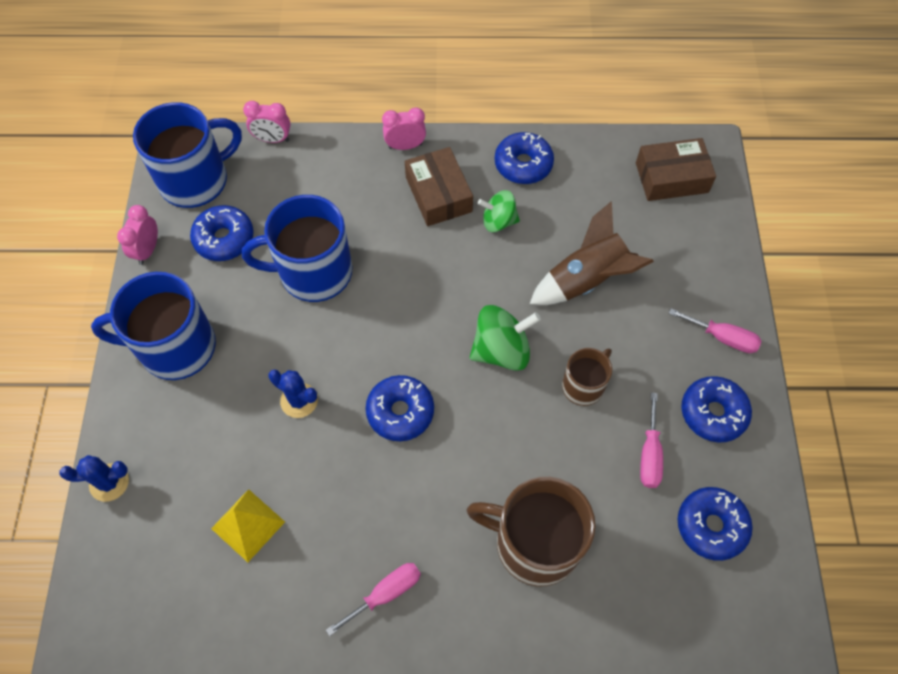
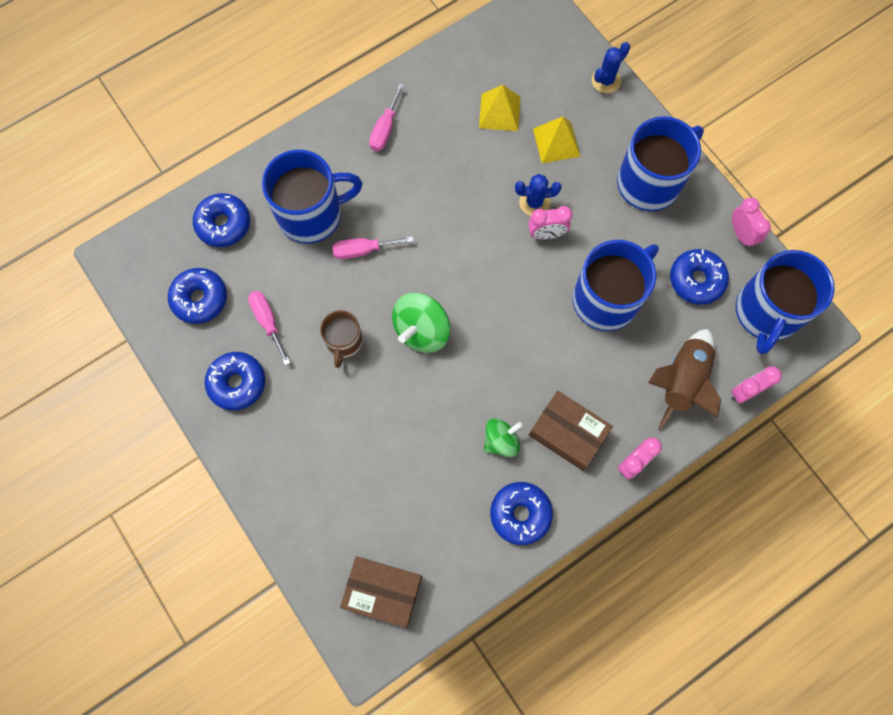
camera: 145 degrees right, 10 degrees up
blue donut [365,375,434,441] -> blue donut moved to [193,193,250,247]
brown mug [466,477,596,586] -> blue mug [262,150,362,244]
brown rocket [530,201,654,305] -> brown rocket moved to [648,329,721,430]
brown box [636,138,716,201] -> brown box turned 60 degrees clockwise [340,556,422,628]
pink screwdriver [669,309,761,353] -> pink screwdriver moved to [332,236,414,259]
none -> pink clock [528,206,572,239]
none -> yellow pyramid [533,116,581,163]

